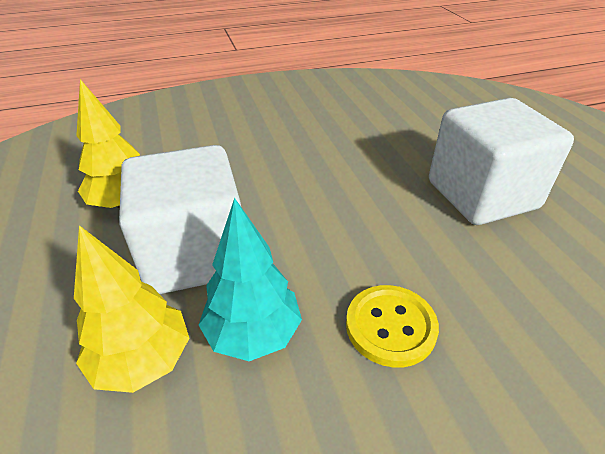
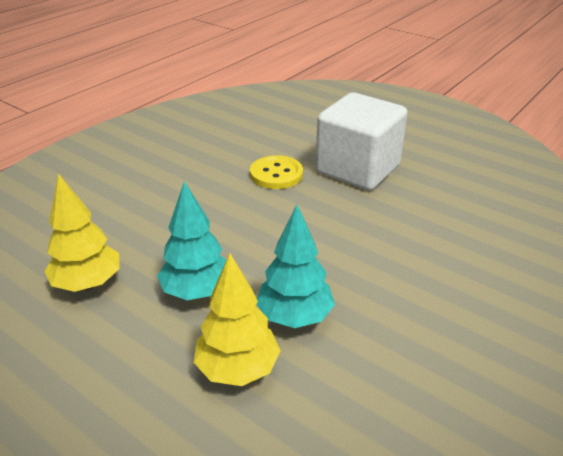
camera: 35 degrees left, 5 degrees down
white cube [119,145,241,294] -> turquoise tree [157,181,226,300]
yellow button [346,285,439,368] -> yellow button moved to [250,155,303,189]

